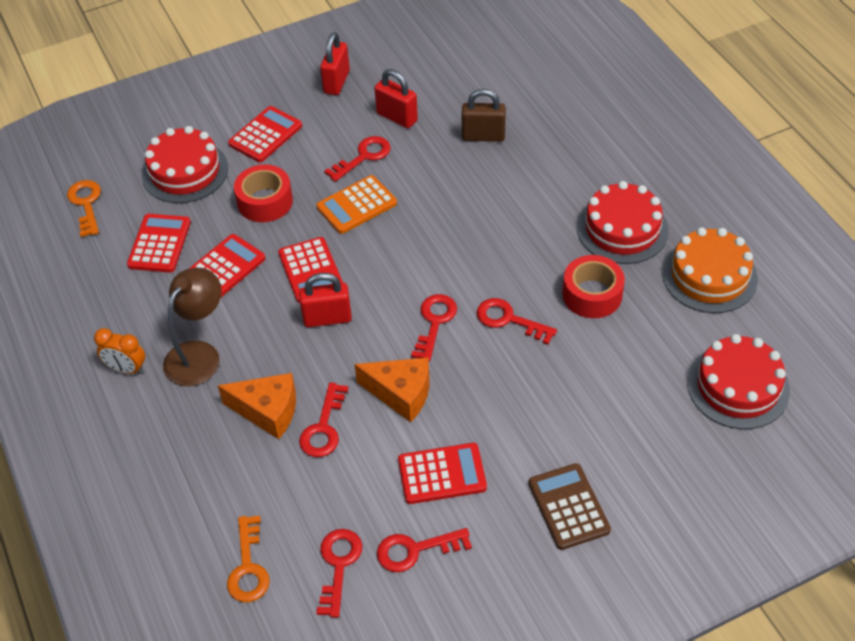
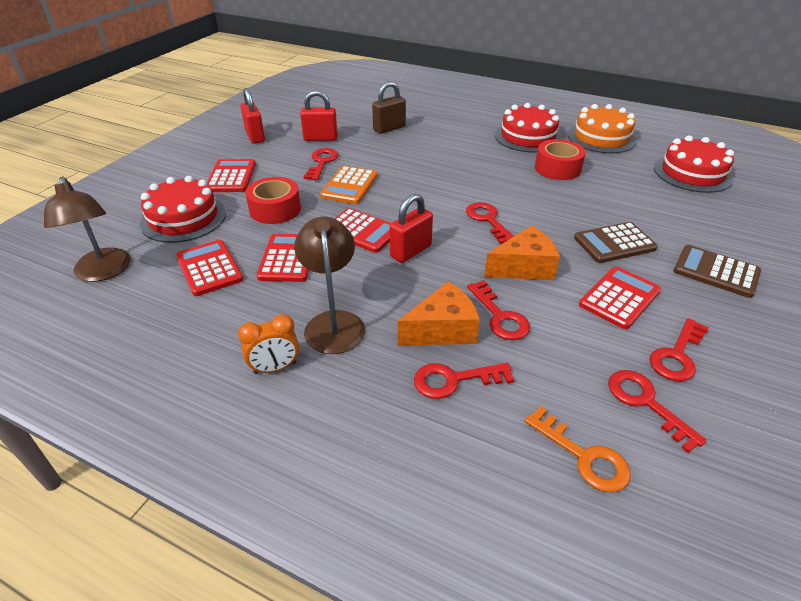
camera: 40 degrees left, 10 degrees down
orange key [67,180,101,237] -> brown lamp [44,176,131,282]
red key [476,298,557,344] -> red key moved to [414,363,514,399]
none -> brown calculator [574,222,658,263]

